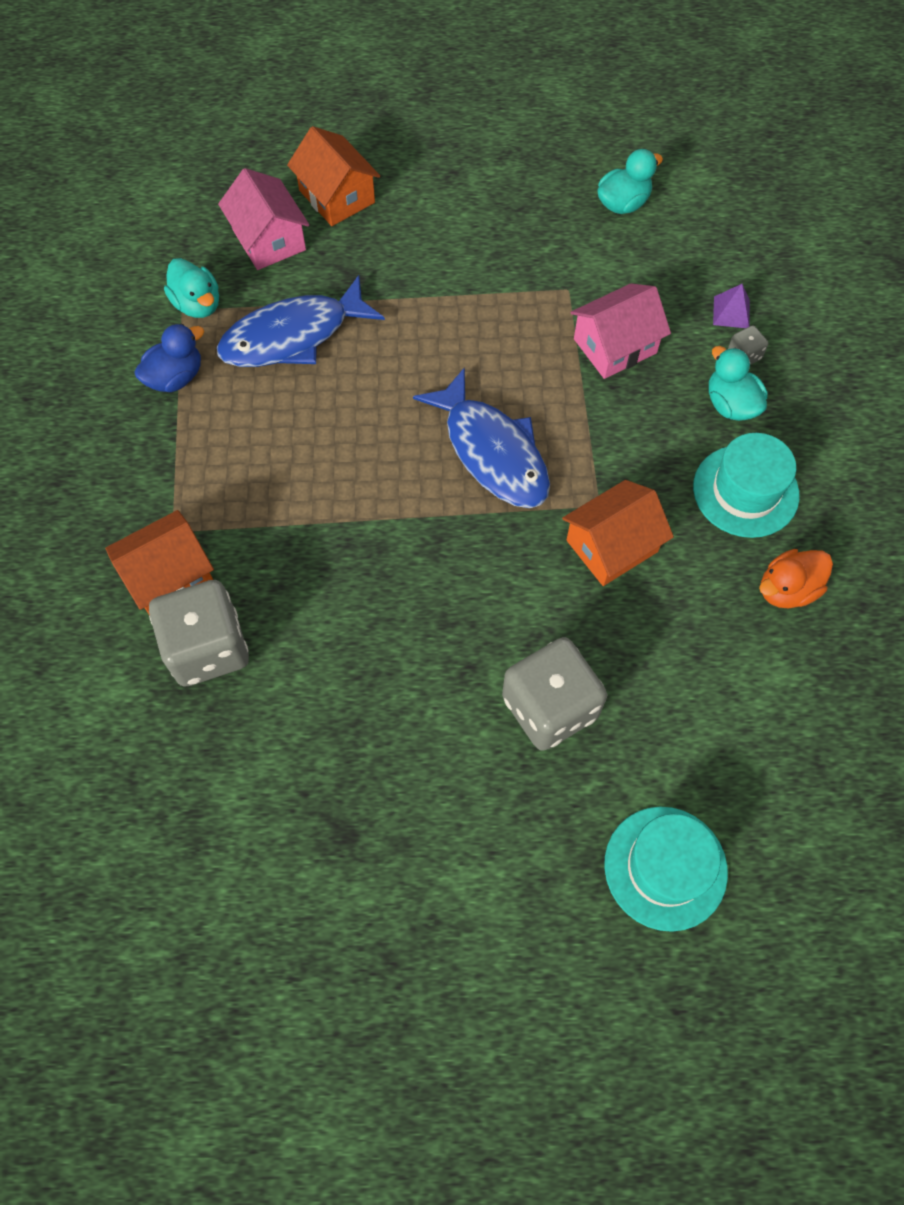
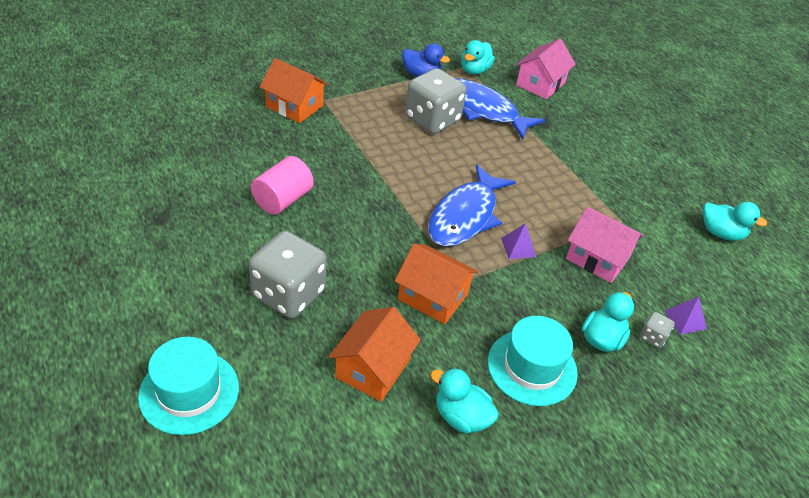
camera: 60 degrees right, 20 degrees down
grey dice [149,580,249,687] -> grey dice moved to [405,68,466,134]
orange house [287,126,380,226] -> orange house moved to [328,307,421,402]
orange duck [759,549,833,609] -> turquoise duck [430,368,499,434]
none -> pink cylinder [251,156,314,215]
none -> purple pyramid [501,223,536,259]

